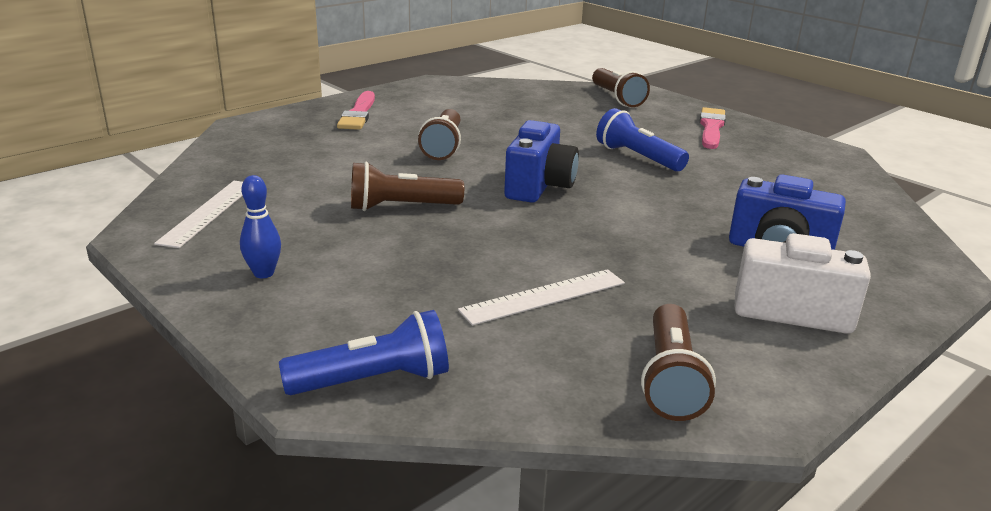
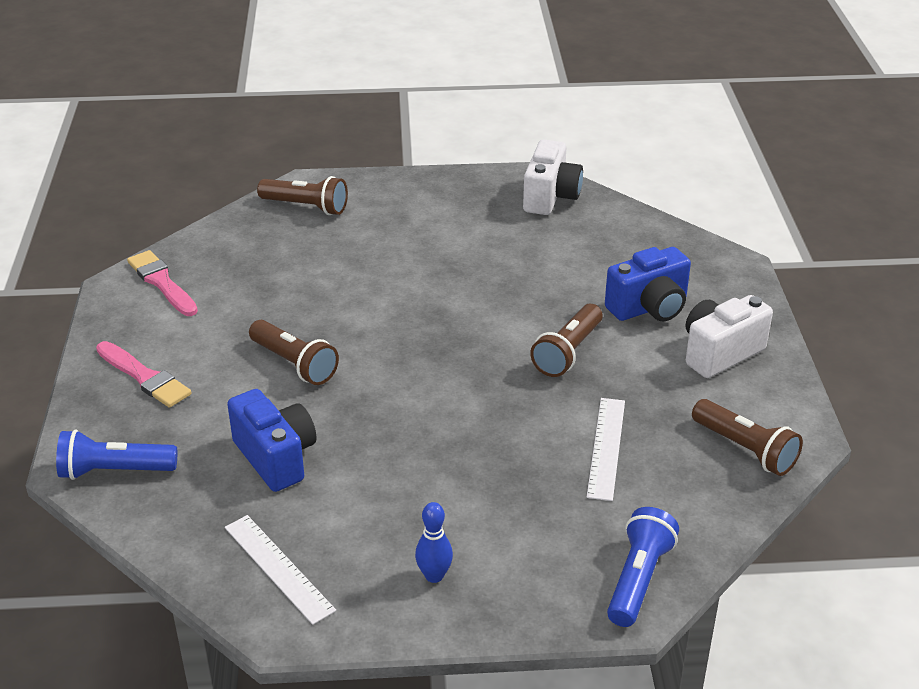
camera: 50 degrees left, 10 degrees up
brown flashlight [351,162,464,211] -> brown flashlight moved to [530,304,603,377]
blue camera [504,120,579,203] -> blue camera moved to [227,389,316,492]
blue flashlight [596,108,689,172] -> blue flashlight moved to [56,429,177,480]
pink brush [700,107,726,149] -> pink brush moved to [127,250,198,316]
none -> white camera [523,140,583,215]

